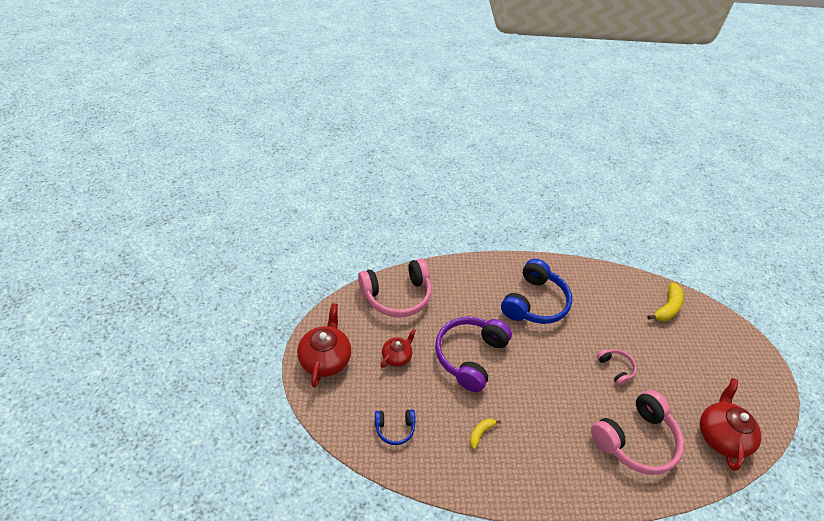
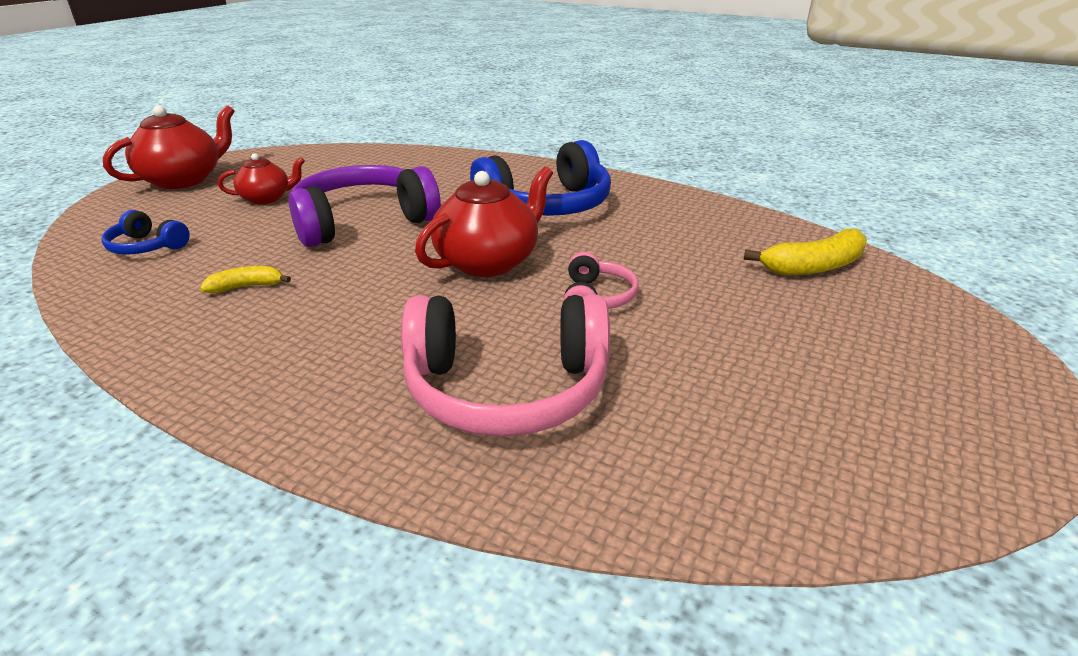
camera: 35 degrees right, 15 degrees down
pink headphones [358,259,432,317] -> none
red teapot [700,378,762,471] -> red teapot moved to [415,166,553,277]

